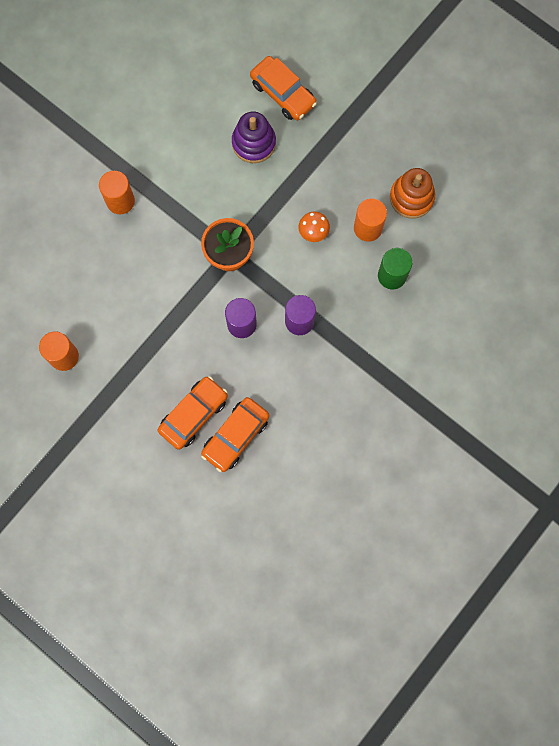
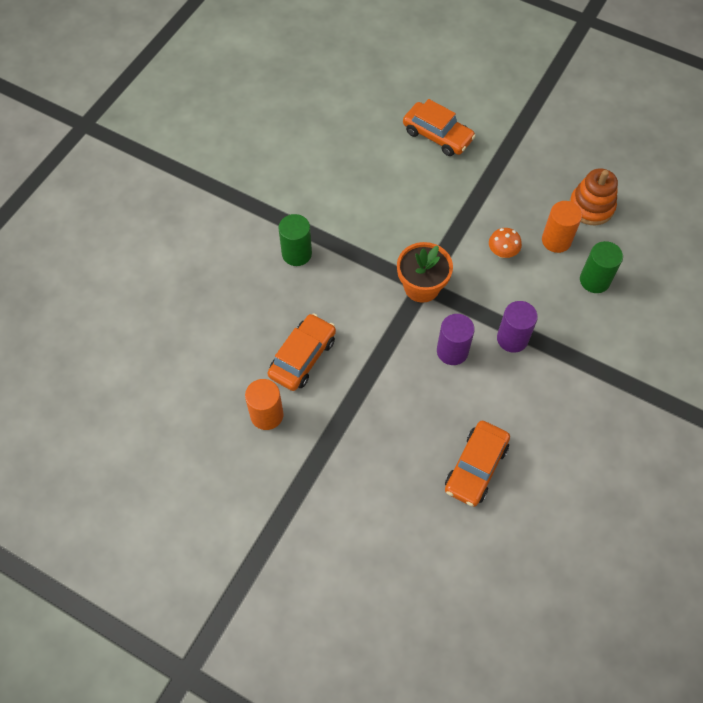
camera: 10 degrees left, 15 degrees down
orange cylinder [99,171,135,214] -> green cylinder [278,214,312,266]
orange car [158,376,228,450] -> orange car moved to [268,313,336,391]
purple stacking toy [232,112,276,163] -> none

